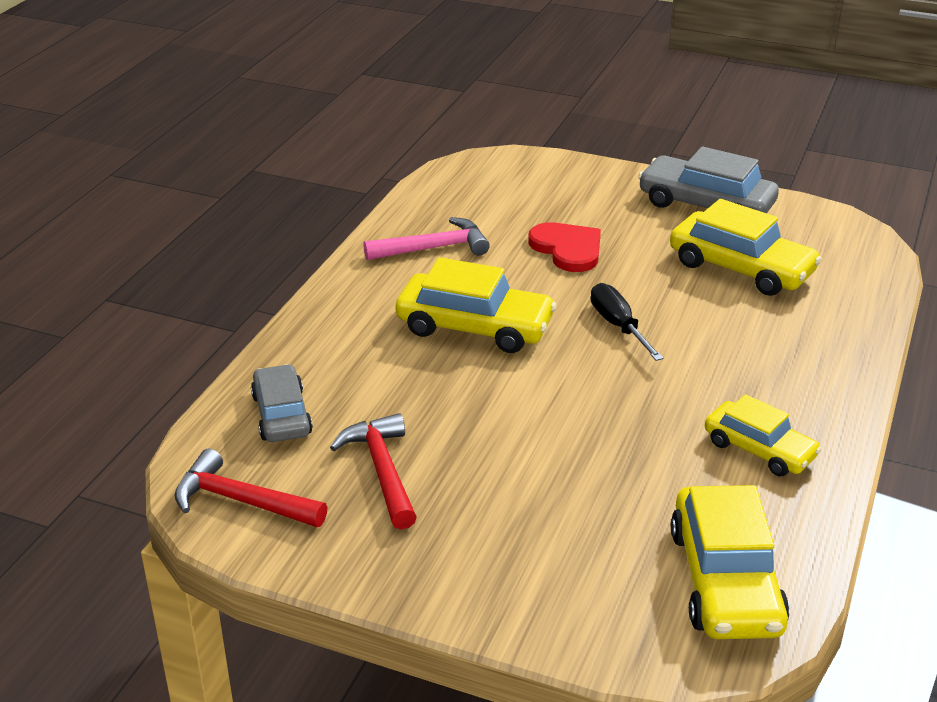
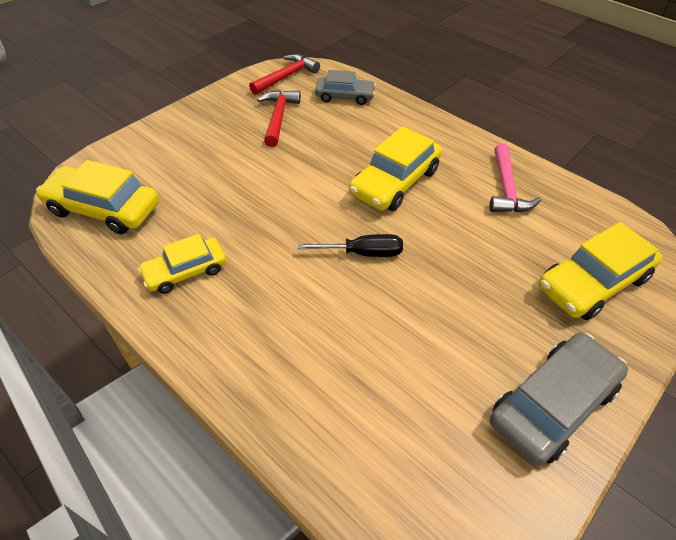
camera: 110 degrees right, 15 degrees up
red hammer [330,413,417,529] -> red hammer turned 90 degrees counterclockwise [257,90,301,147]
red heart [528,222,601,272] -> none
yellow car [670,199,822,296] -> yellow car moved to [538,222,662,320]

